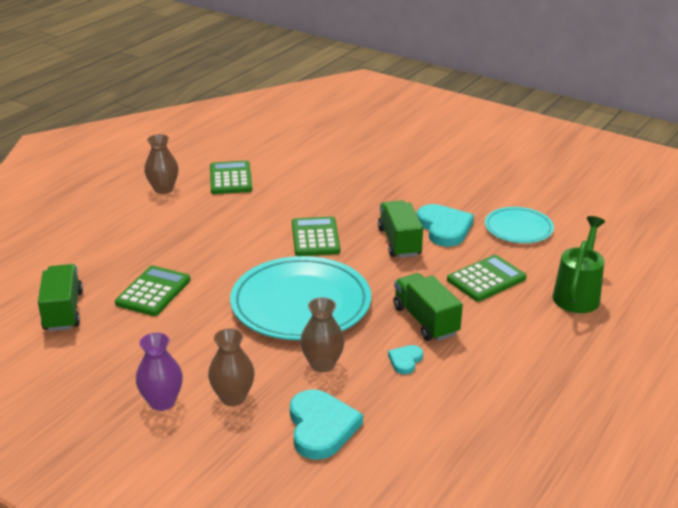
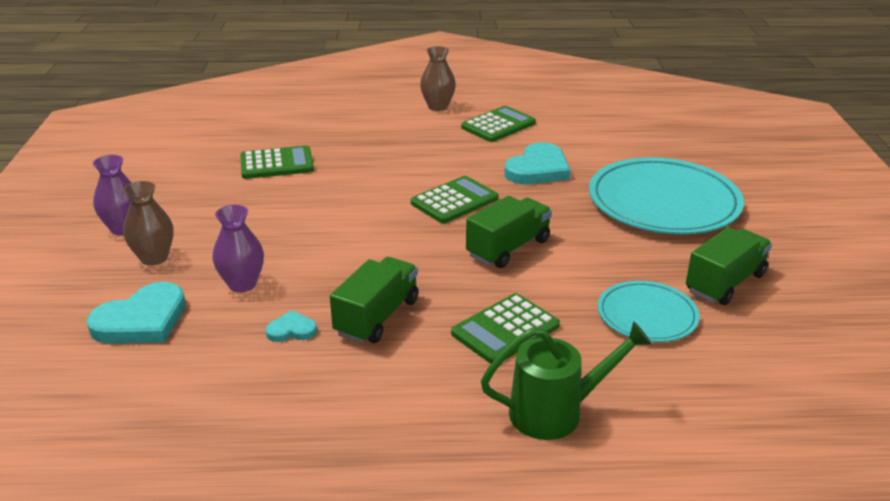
camera: 55 degrees right, 0 degrees up
green truck [38,264,83,331] -> green truck moved to [686,227,772,305]
turquoise plate [230,256,371,340] -> turquoise plate moved to [589,157,744,234]
brown vase [300,297,345,373] -> purple vase [212,205,264,292]
turquoise heart [417,204,474,247] -> turquoise heart moved to [504,142,571,184]
green calculator [447,255,527,302] -> green calculator turned 120 degrees clockwise [451,293,560,364]

